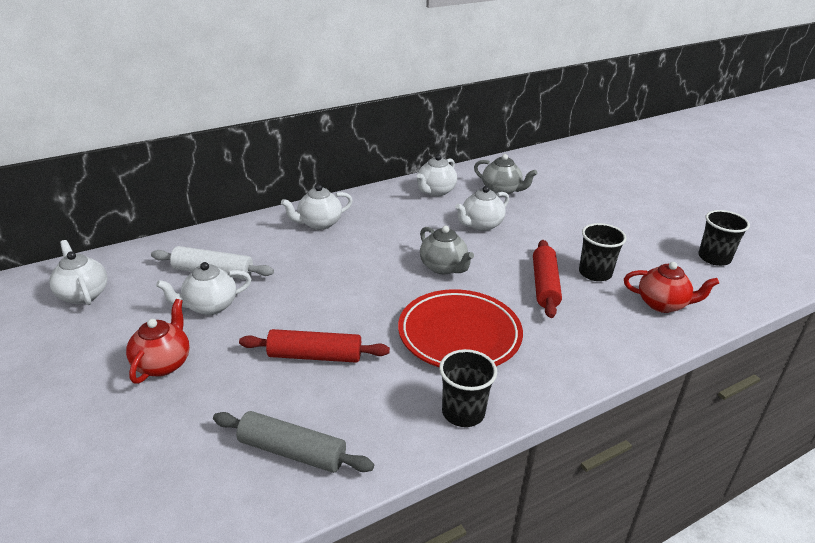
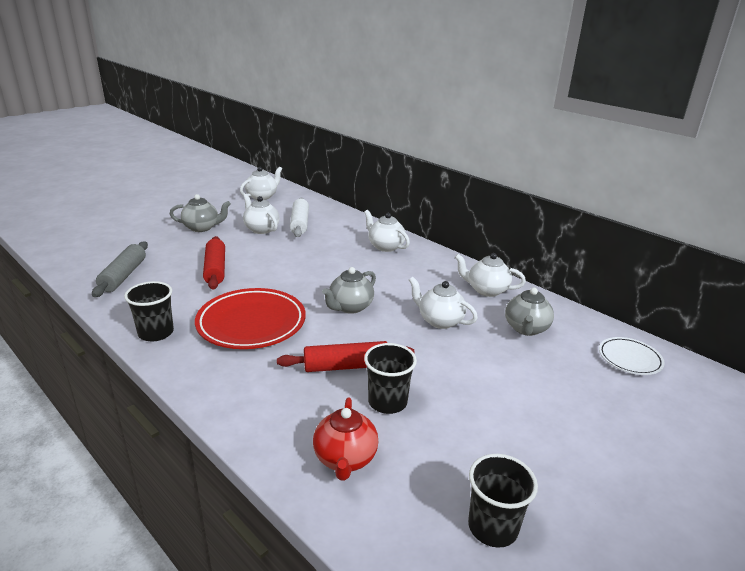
camera: 75 degrees right, 5 degrees down
red teapot [126,299,190,384] -> grey teapot [170,194,231,232]
none -> white plate [599,337,665,375]

